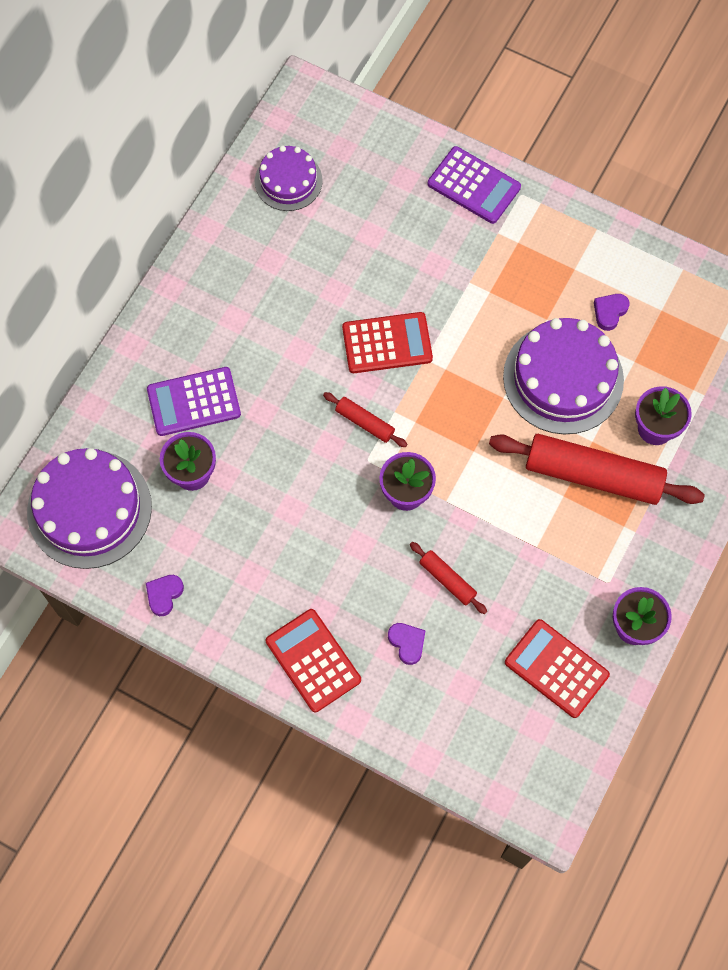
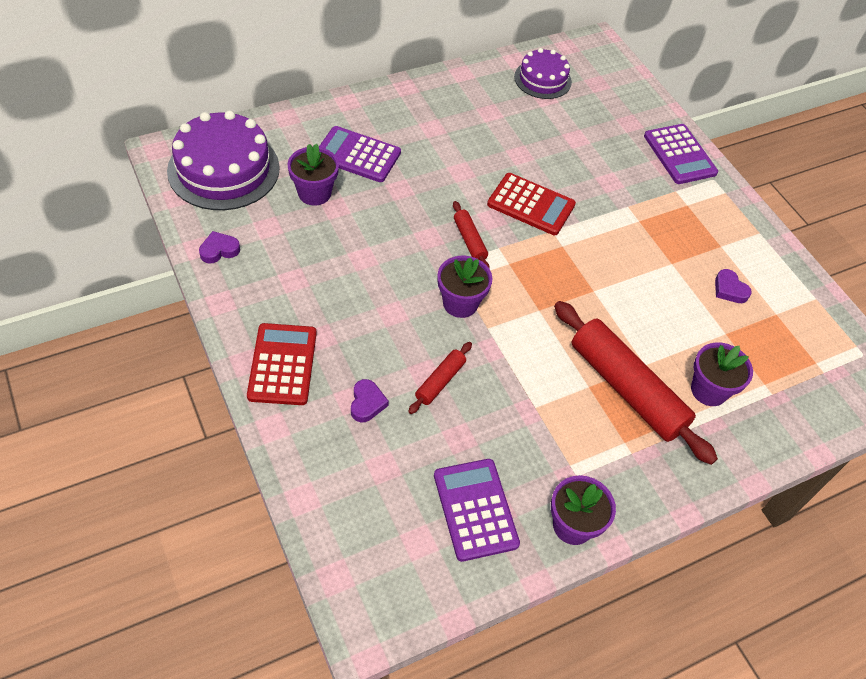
camera: 30 degrees right, 15 degrees down
red rolling pin [410,542,487,614] -> red rolling pin turned 45 degrees clockwise [408,342,472,414]
purple cake [503,318,624,434] -> none
red calculator [505,619,610,718] -> purple calculator [434,459,520,562]
purple heart [594,294,630,331] -> purple heart turned 105 degrees counterclockwise [715,269,752,303]

